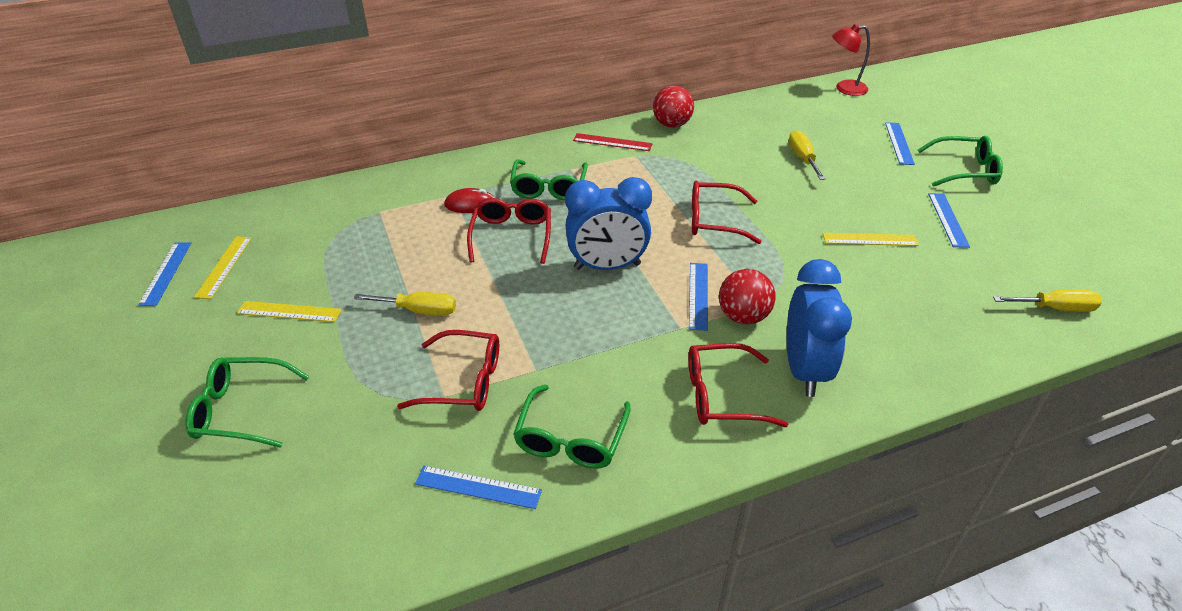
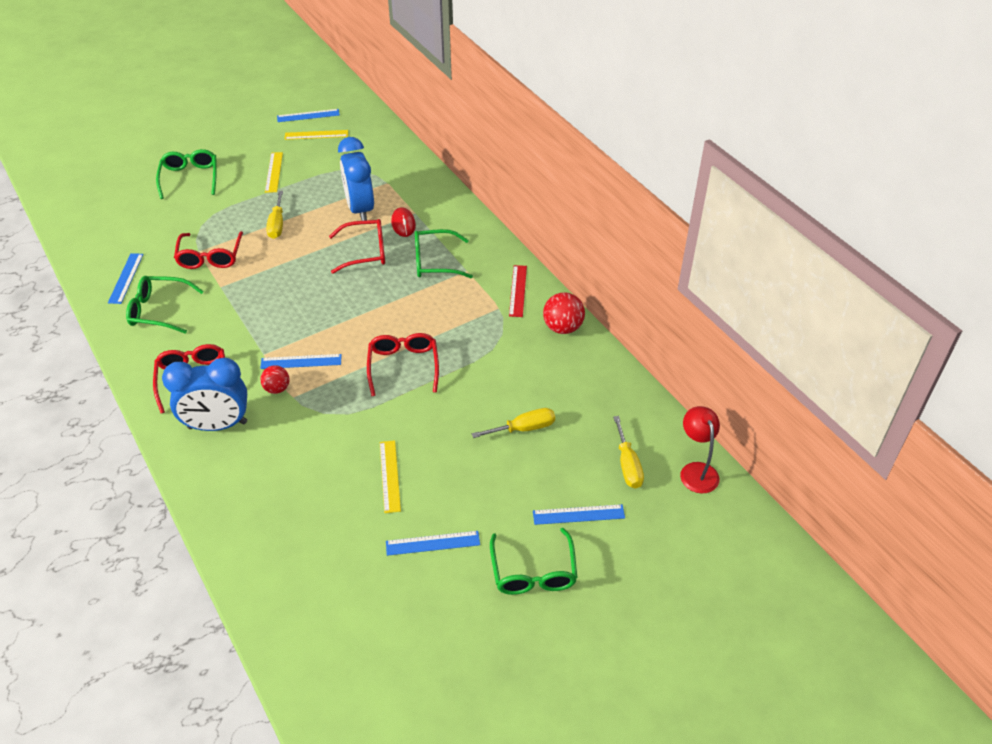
camera: 80 degrees right, 5 degrees up
blue clock [565,177,652,270] -> blue clock moved to [338,137,374,221]
red ball [719,269,776,324] -> red ball [260,365,289,394], size x0.65
yellow screwdriver [993,289,1102,312] -> yellow screwdriver moved to [613,416,644,488]

